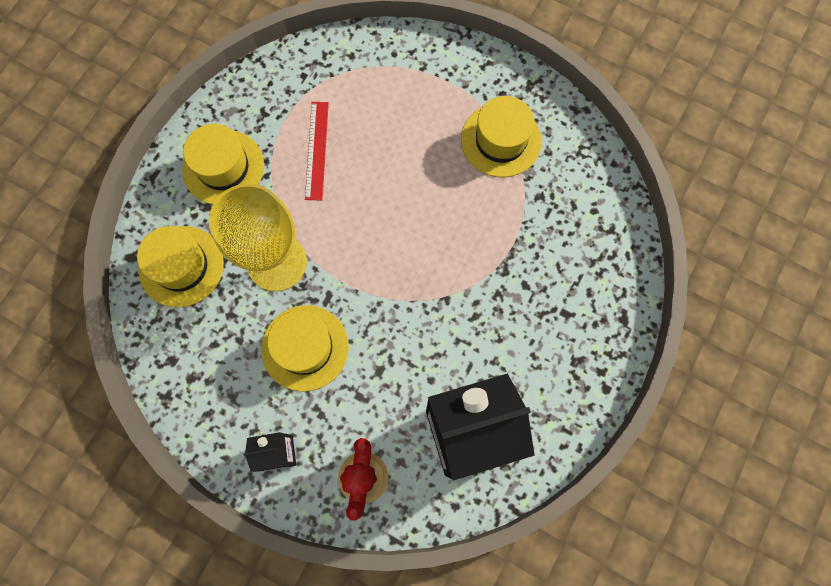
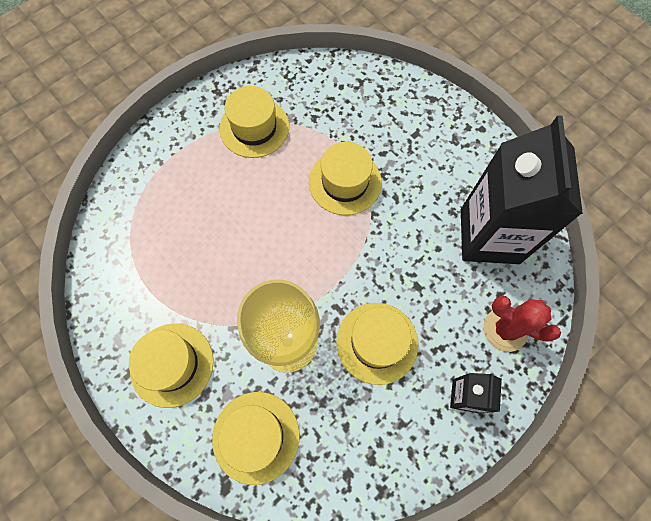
camera: 70 degrees left, 5 degrees down
red ruler [305,102,329,200] -> none
none -> yellow hat [309,142,382,215]

